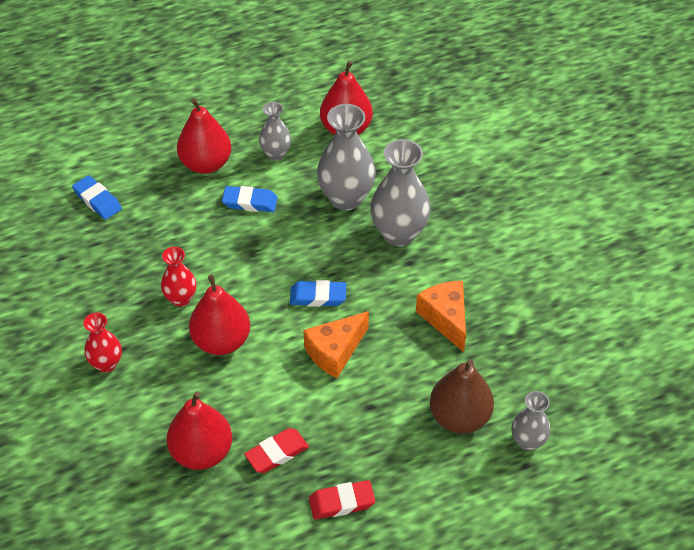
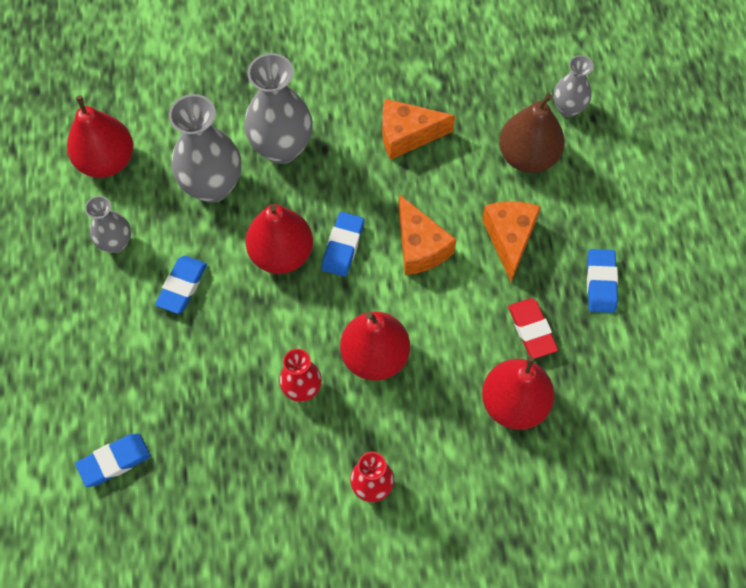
camera: 75 degrees left, 15 degrees up
red pear [177,98,232,174] -> red pear moved to [245,204,313,274]
red eraser [309,480,375,519] -> blue eraser [587,249,618,313]
none -> orange cheese [482,201,541,282]

